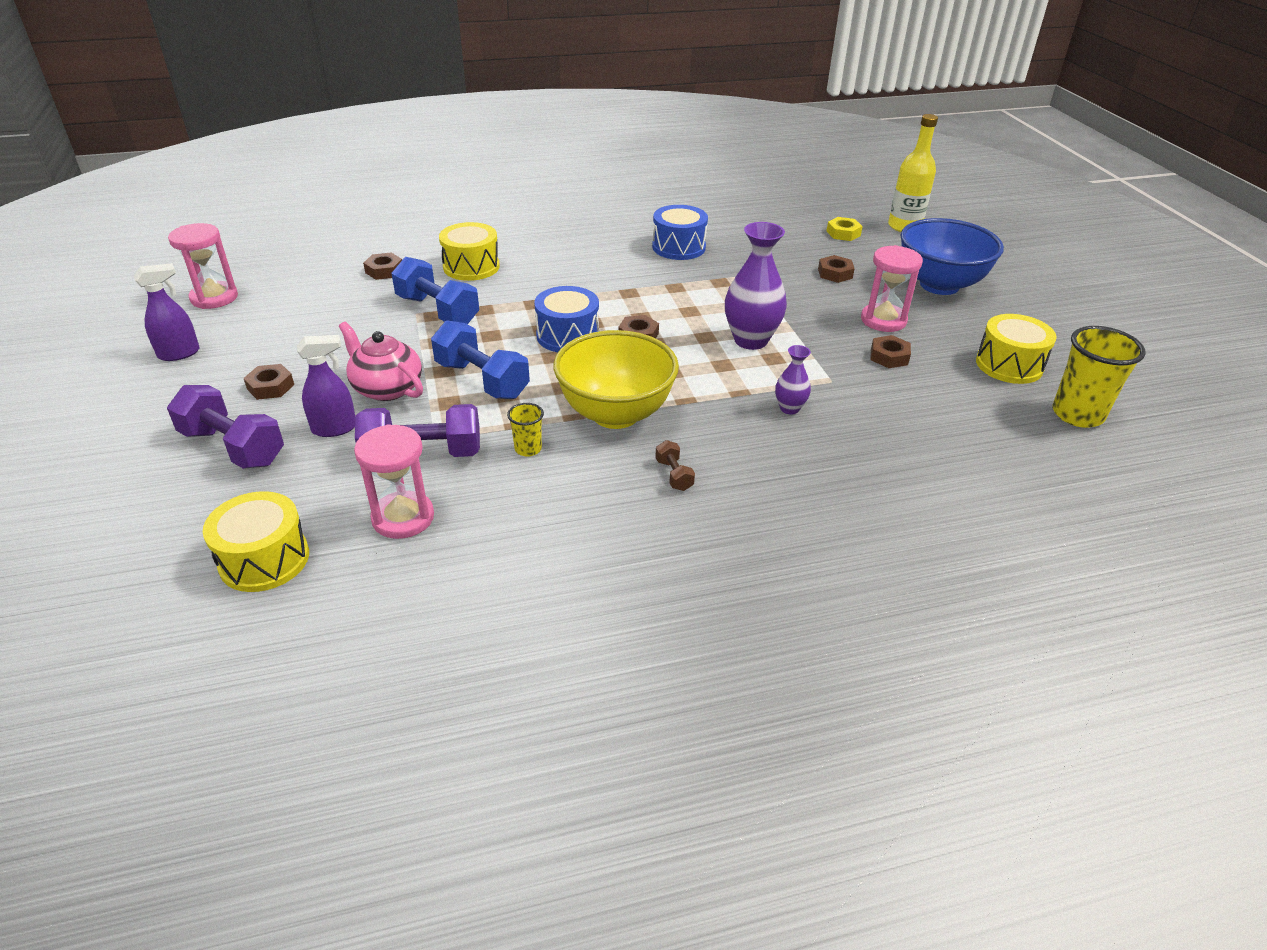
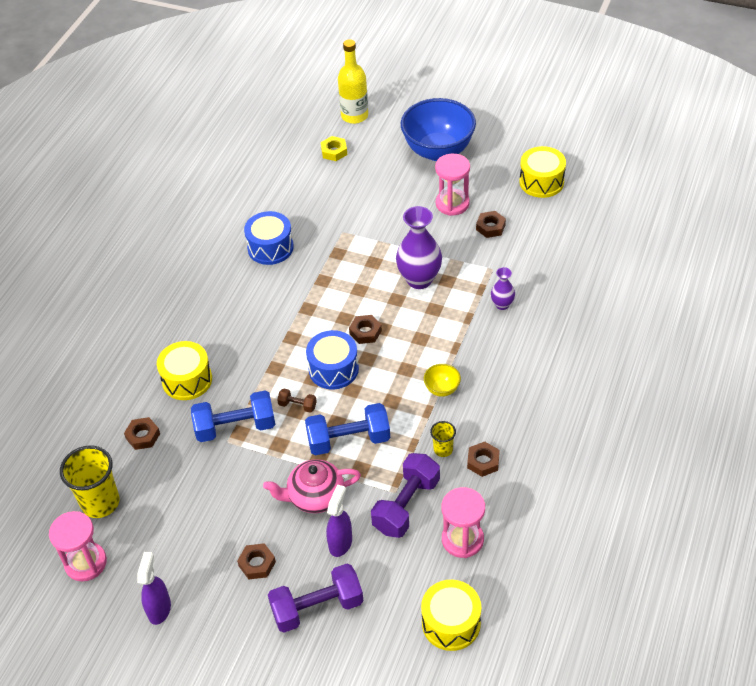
camera: 50 degrees left, 10 degrees up
yellow bowl [553,330,679,429] -> yellow bowl [424,364,461,397], size x0.42
brown dumbbell [655,440,695,491] -> brown dumbbell moved to [277,388,317,413]
brown nut [818,255,855,283] -> brown nut moved to [467,442,500,477]
yellow cup [1052,326,1146,428] -> yellow cup moved to [60,445,119,518]

